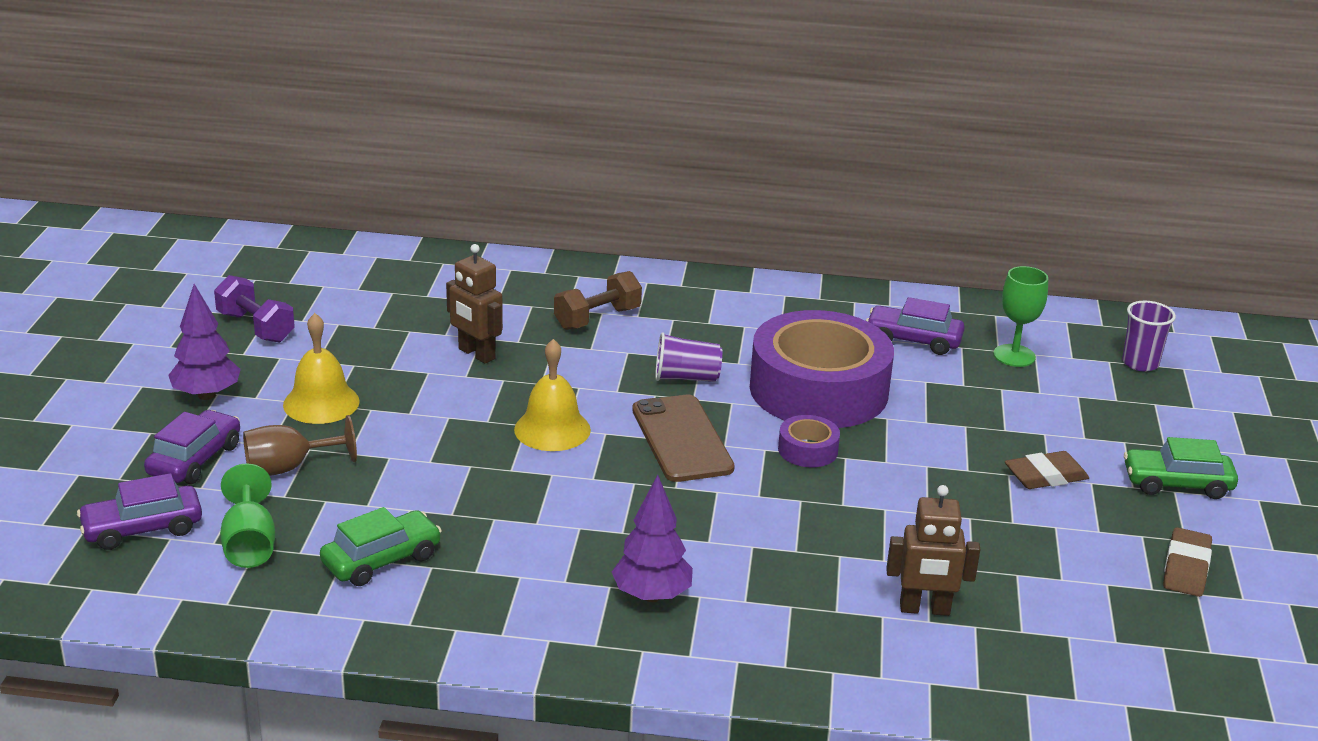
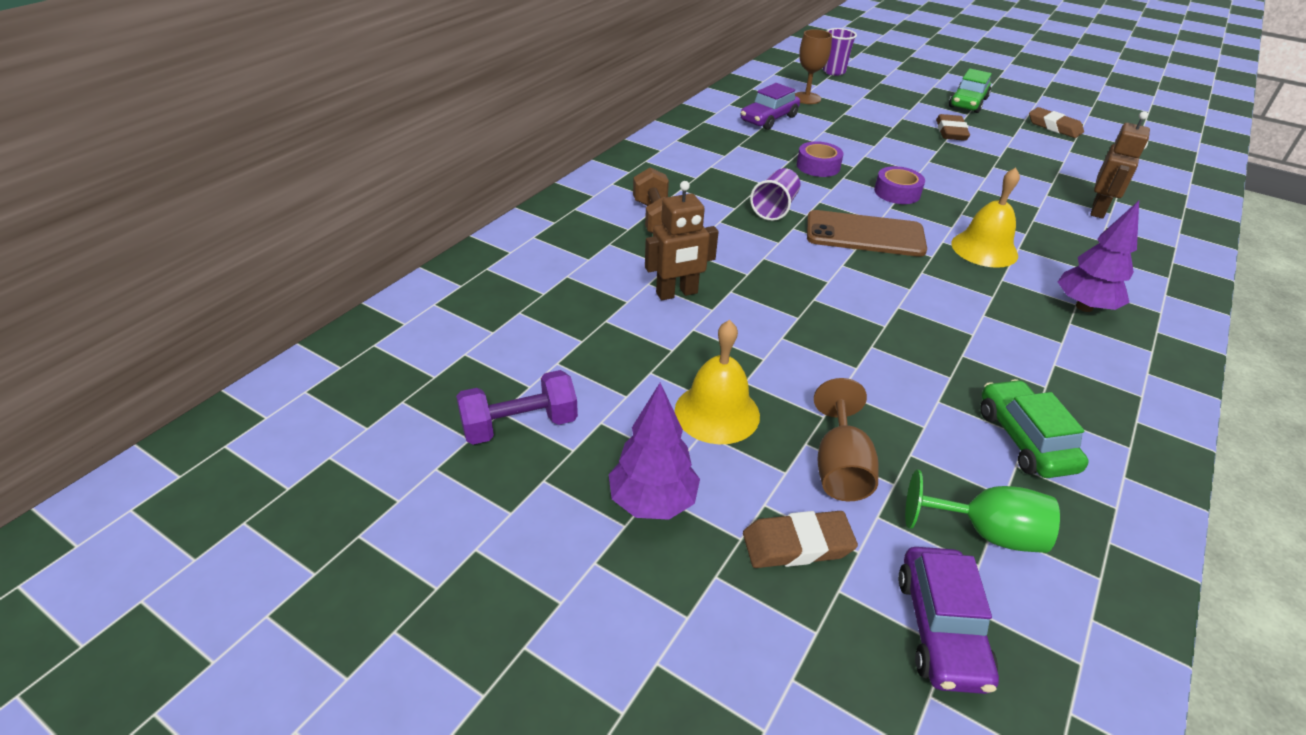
camera: 65 degrees left, 10 degrees up
purple car [144,410,240,484] -> brown eraser [743,511,858,568]
yellow bell [514,339,591,451] -> yellow bell moved to [951,167,1020,268]
purple tape [750,310,894,428] -> purple tape [797,141,843,177], size x0.41
green goblet [994,266,1048,367] -> brown goblet [795,29,832,104]

